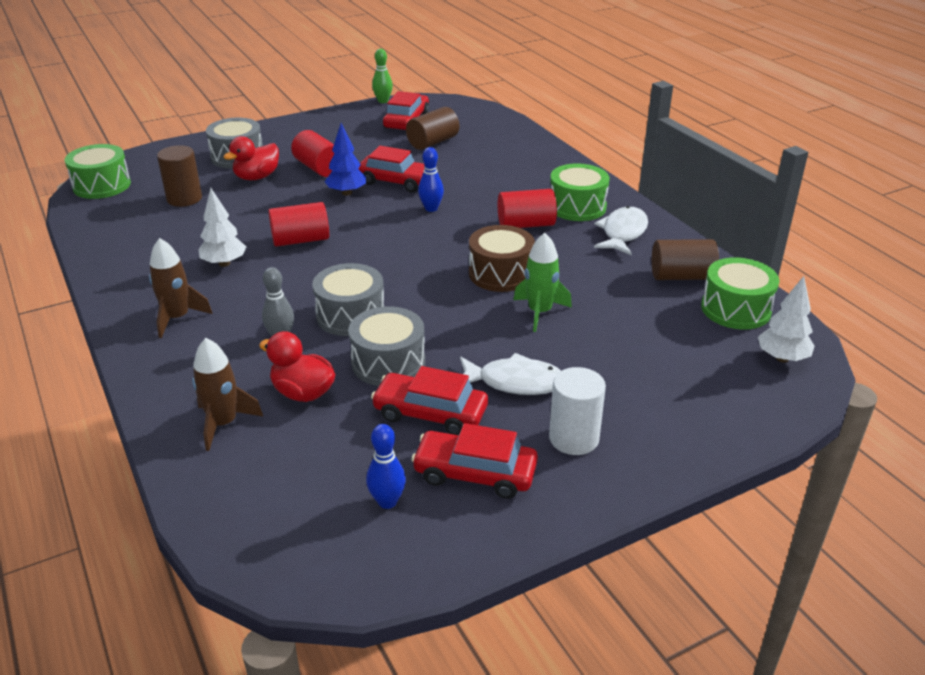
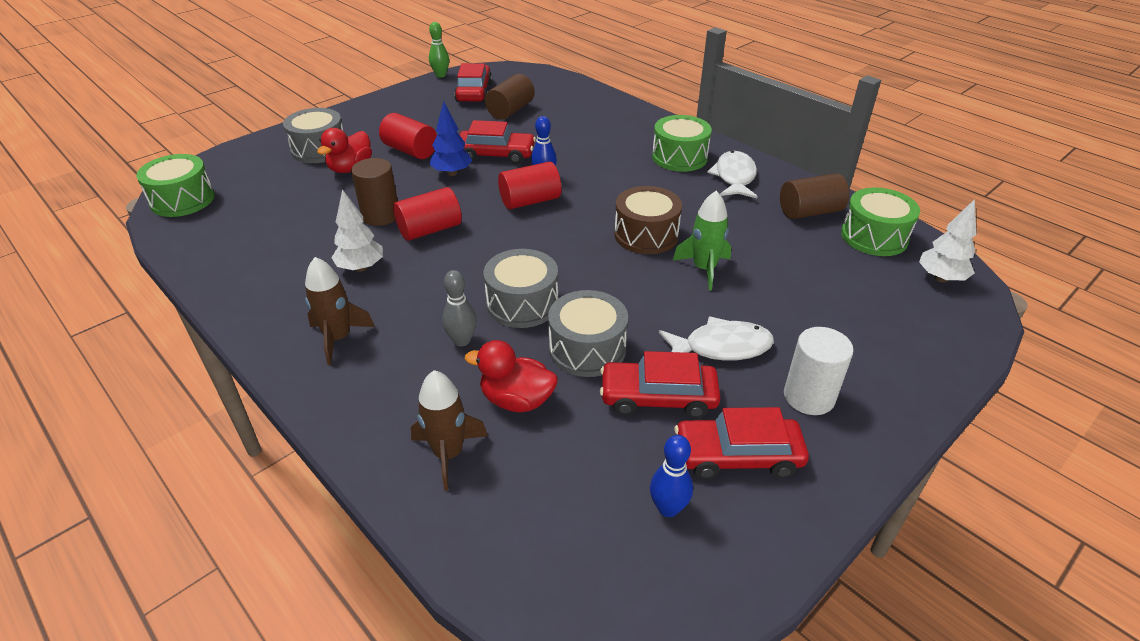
camera: 15 degrees left, 5 degrees up
brown cylinder [157,145,202,207] -> brown cylinder moved to [351,158,398,226]
red cylinder [498,189,557,228] -> red cylinder moved to [498,162,561,209]

